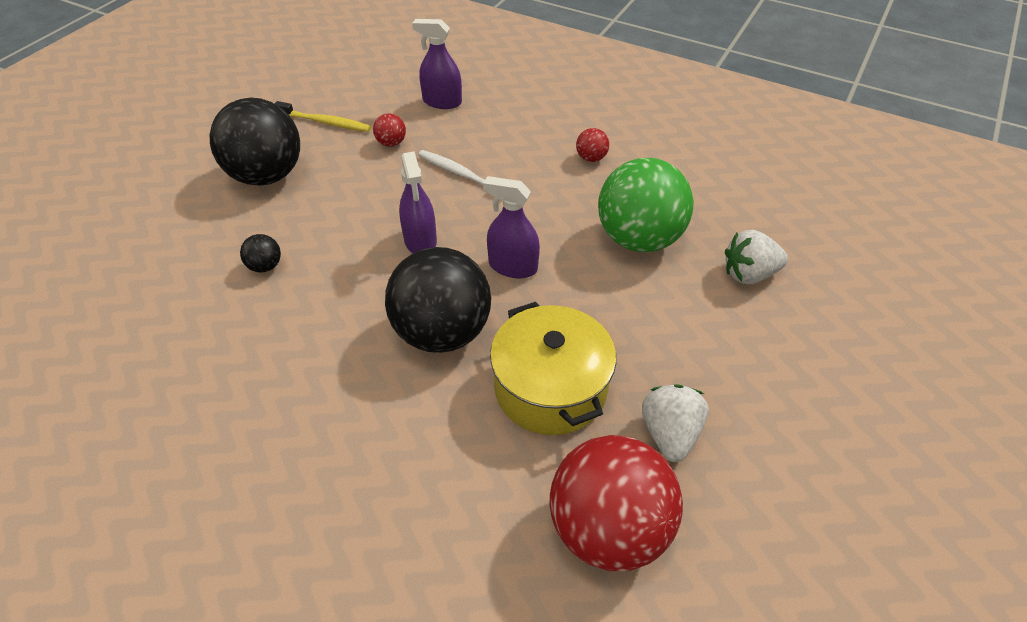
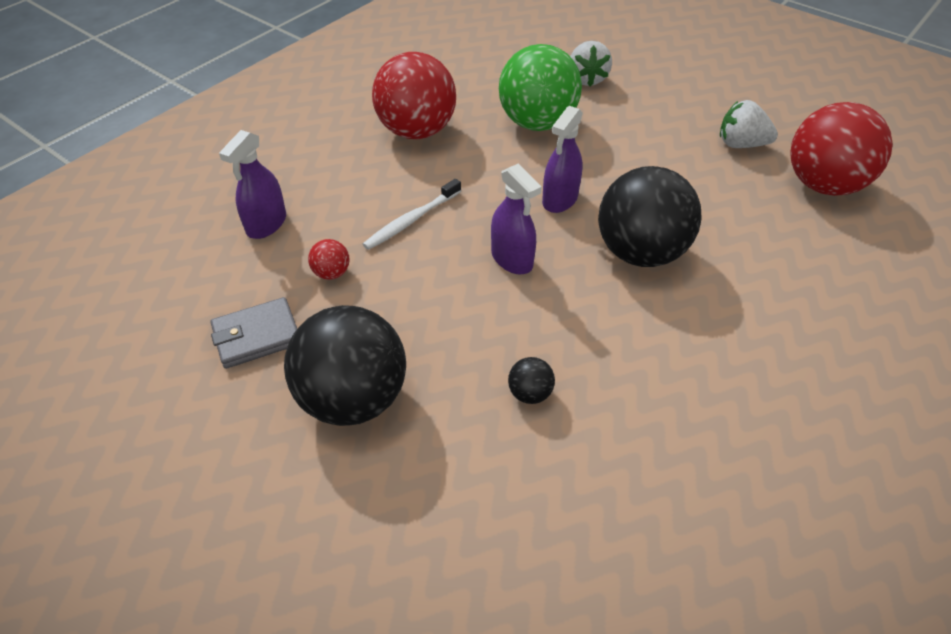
camera: 80 degrees left, 0 degrees up
yellow toothbrush [274,101,371,132] -> grey wallet [210,297,297,369]
purple spray bottle [399,151,437,253] -> purple spray bottle turned 60 degrees clockwise [491,163,542,275]
yellow pot [490,302,616,435] -> none
red ball [576,128,609,162] -> red ball [372,52,456,139], size x2.46

